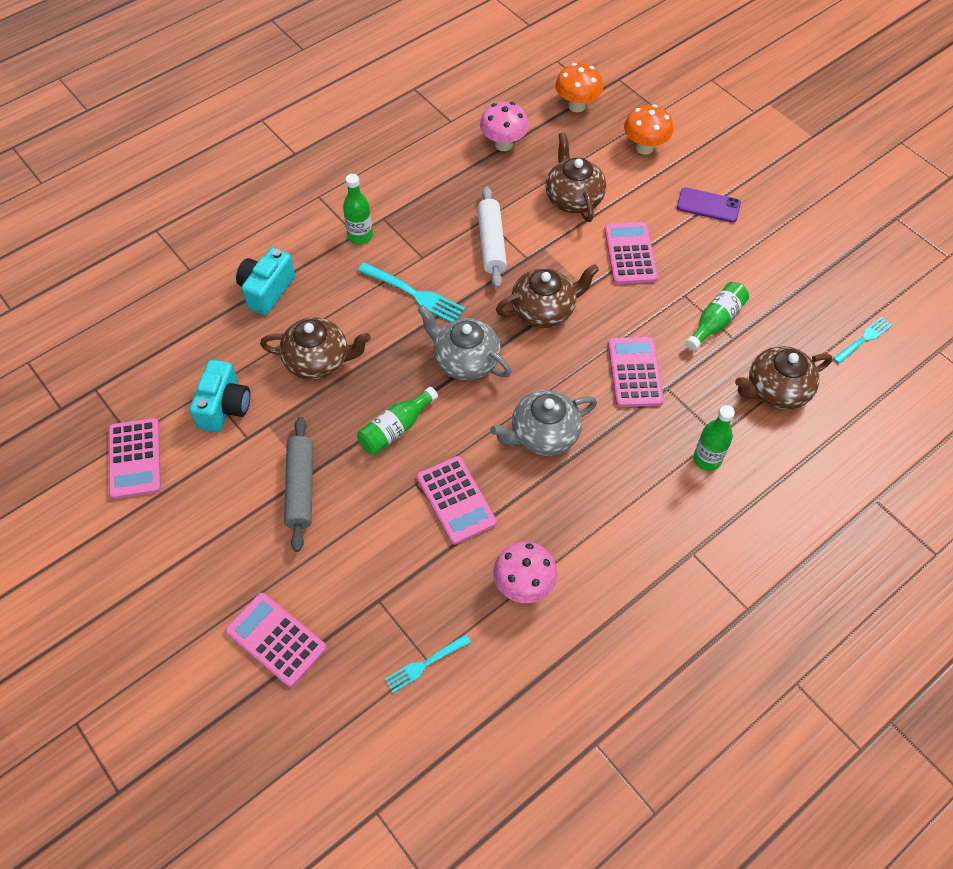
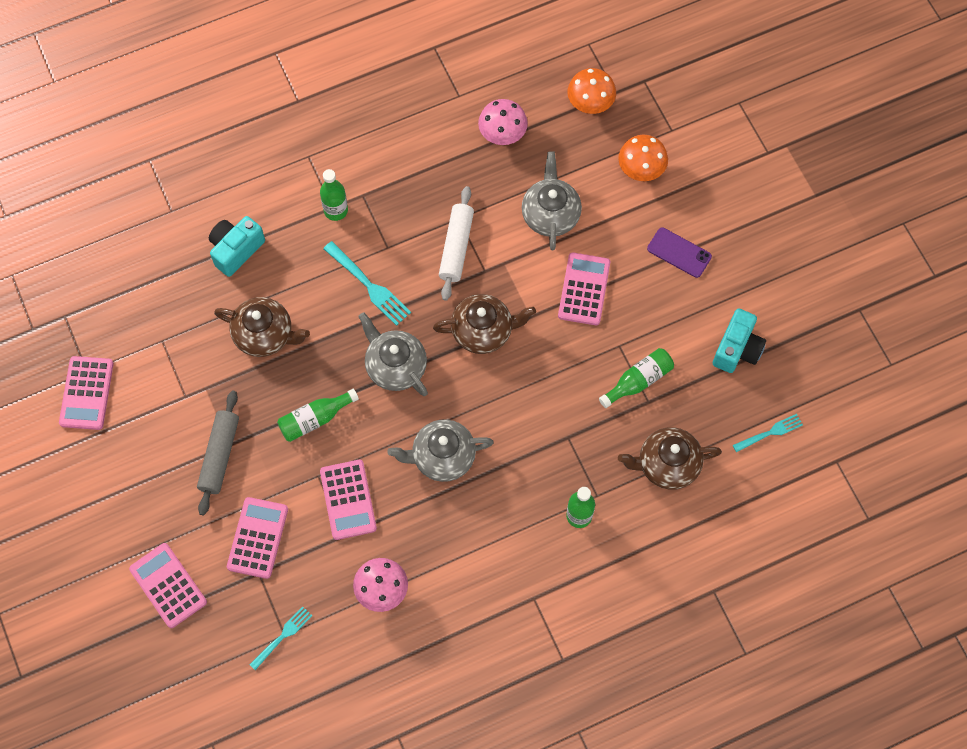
camera: 15 degrees right, 10 degrees up
turquoise camera [190,360,250,432] -> turquoise camera moved to [713,308,766,373]
turquoise fork [385,634,471,693] -> turquoise fork turned 150 degrees clockwise [249,606,312,670]
brown teapot [546,132,606,222] -> grey teapot [522,151,582,250]
pink calculator [608,337,664,407] -> pink calculator moved to [227,497,288,579]

